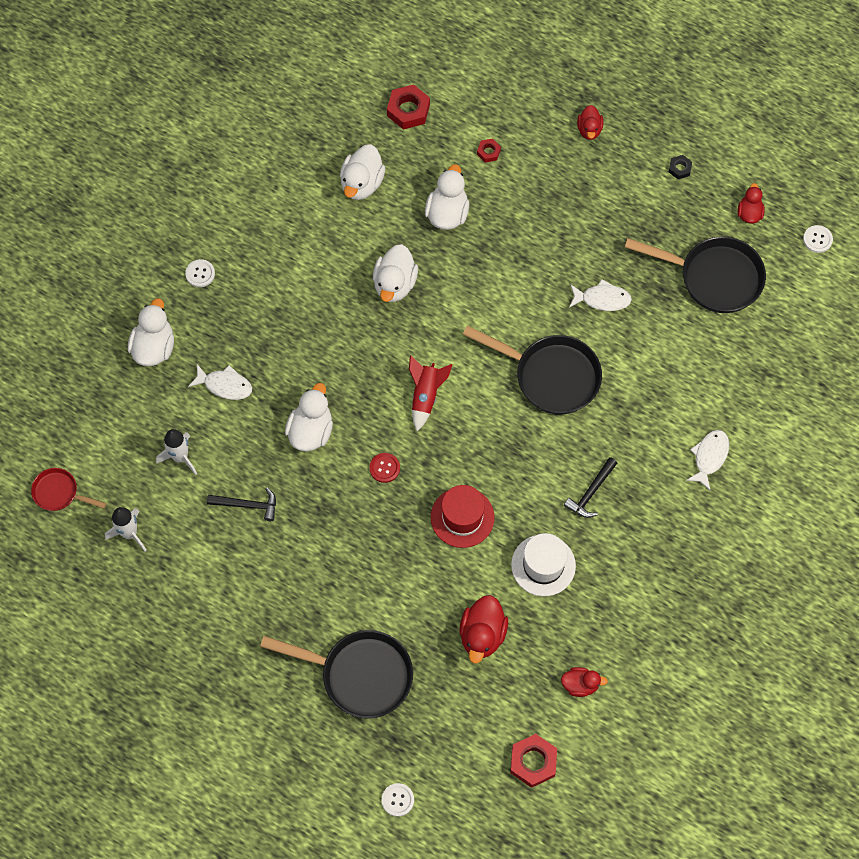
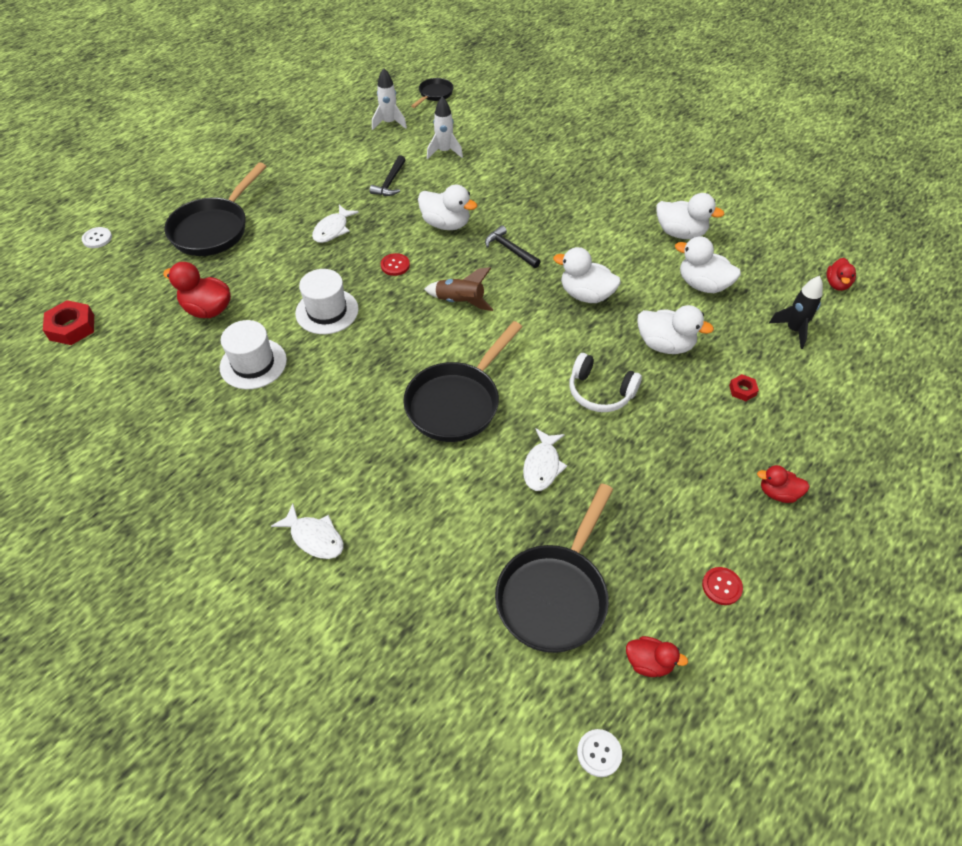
camera: 100 degrees right, 15 degrees down
red pan [31,468,106,511] -> black pan [411,78,453,108]
white duck [128,298,174,366] -> white duck moved to [656,193,725,239]
white button [185,259,215,287] -> none
white fish [188,364,252,400] -> white fish moved to [312,205,359,243]
red nut [387,84,430,130] -> black rocket [769,276,823,349]
red rocket [409,355,453,431] -> brown rocket [424,267,494,311]
red hat [431,485,494,548] -> white hat [295,269,359,334]
red duck [561,667,608,697] -> red duck moved to [826,258,856,291]
black hammer [564,457,617,518] -> black hammer moved to [485,225,541,268]
black nut [669,155,692,179] -> red button [702,567,743,605]
none -> white headphones [570,353,642,412]

